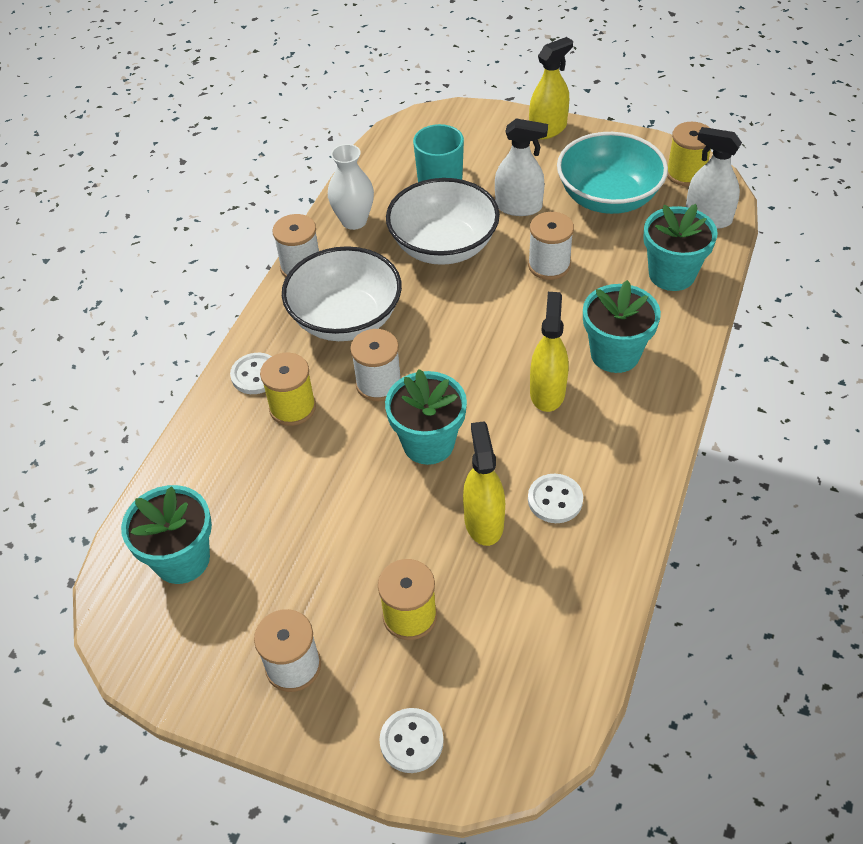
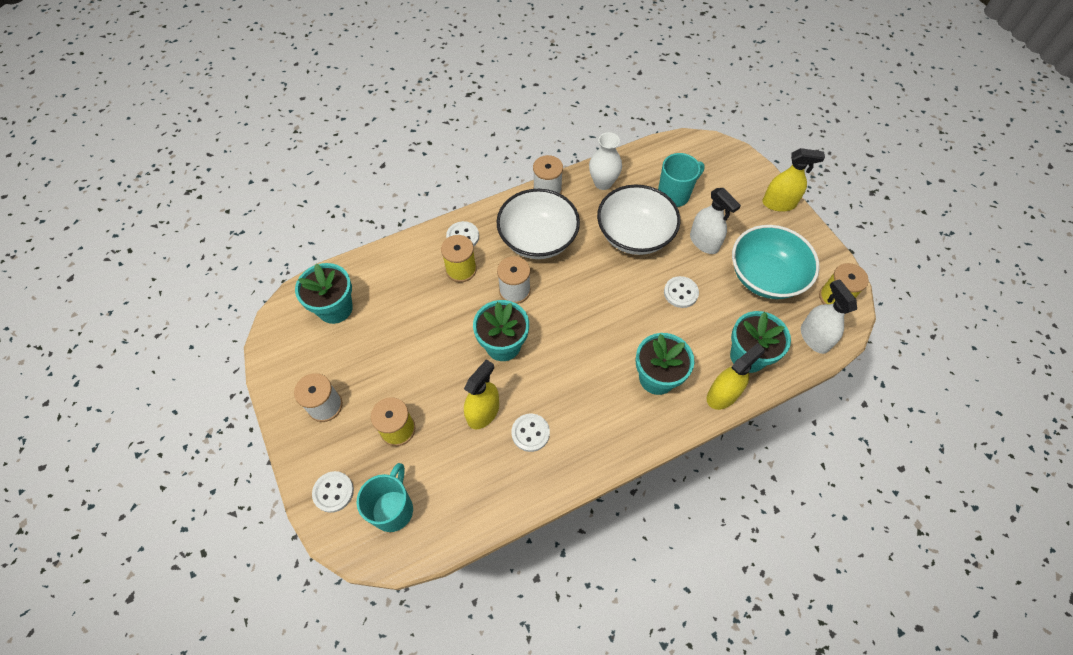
camera: 40 degrees right, 10 degrees up
white spool [528,212,574,280] -> white button [664,276,699,308]
yellow spray bottle [530,292,569,412] -> yellow spray bottle moved to [707,343,765,410]
none -> turquoise mug [357,463,413,532]

